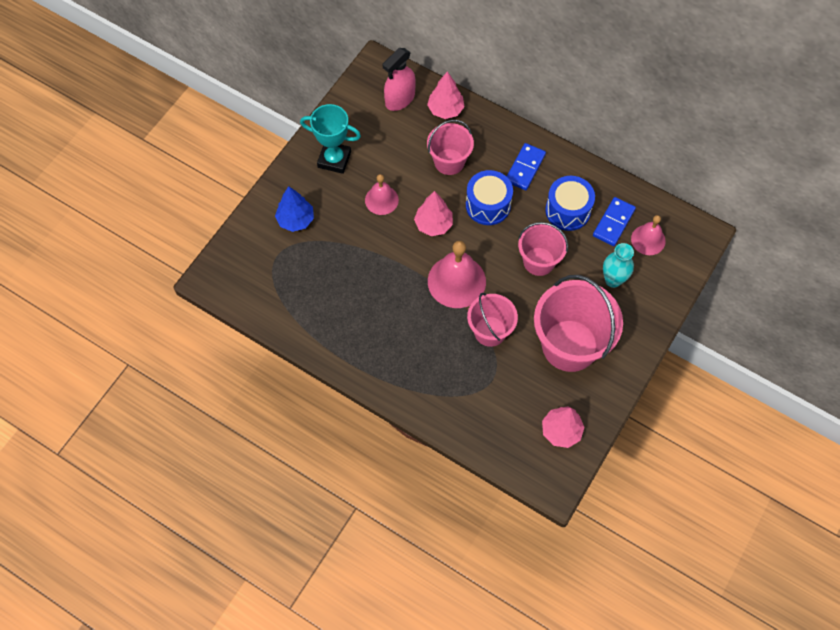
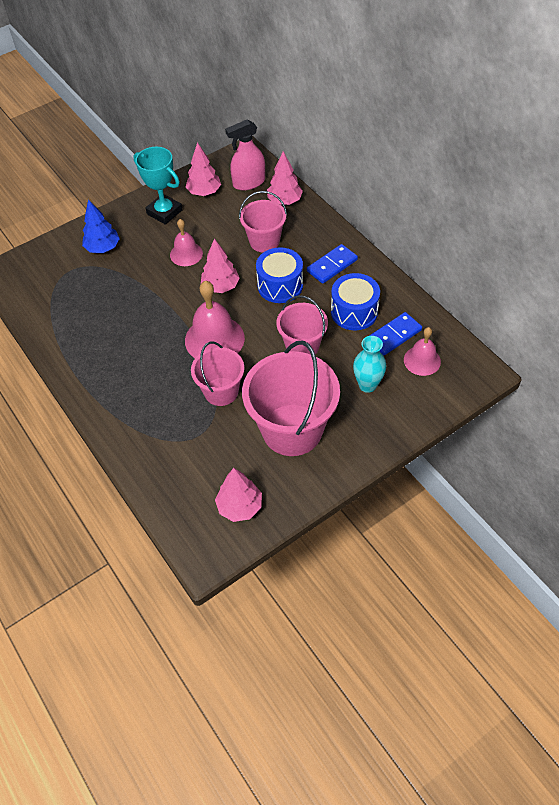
camera: 25 degrees right, 10 degrees down
none -> pink tree [186,142,221,196]

